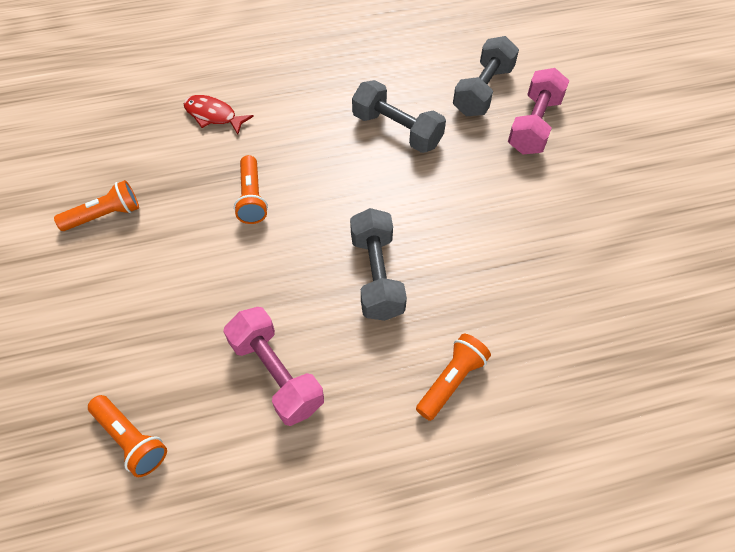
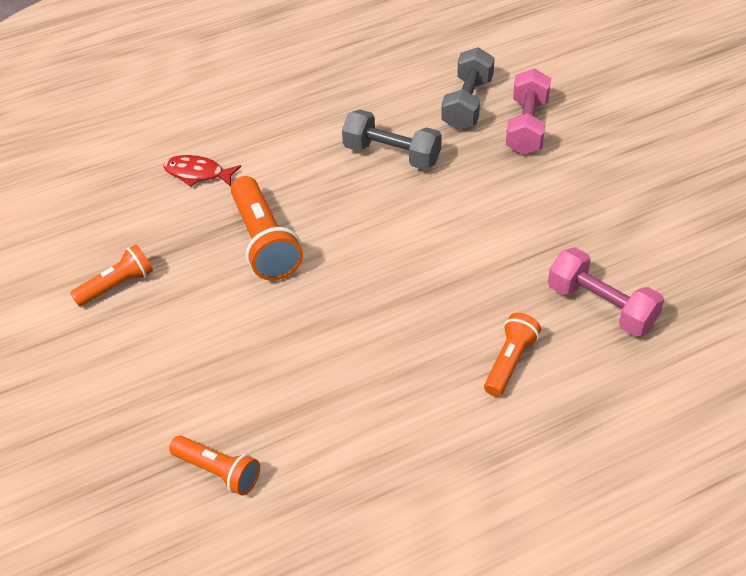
camera: 10 degrees left, 10 degrees down
pink dumbbell [223,307,324,426] -> pink dumbbell moved to [548,247,664,336]
orange flashlight [234,155,268,224] -> orange flashlight [231,176,303,281], size x1.63
grey dumbbell [350,208,407,321] -> none

